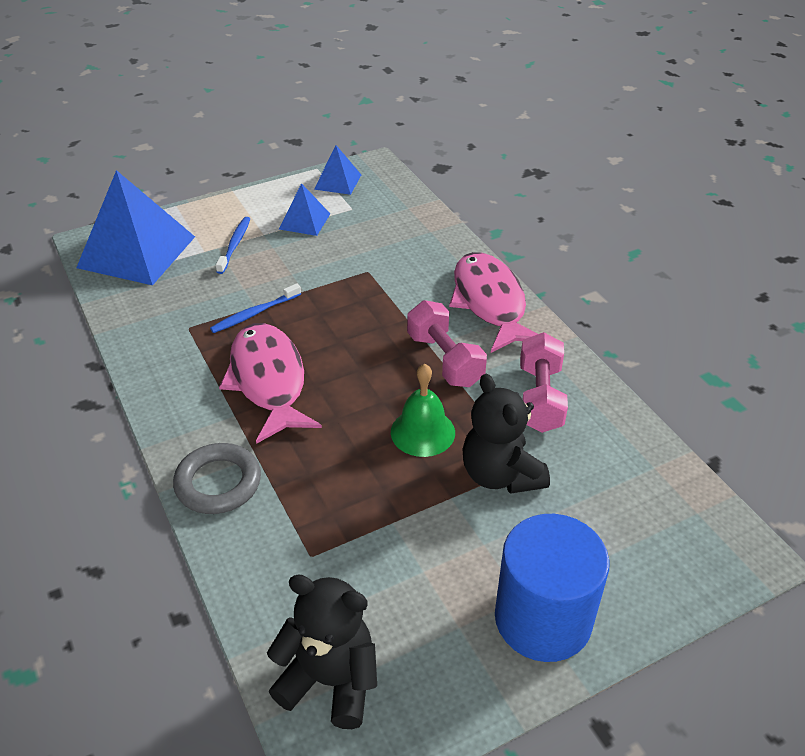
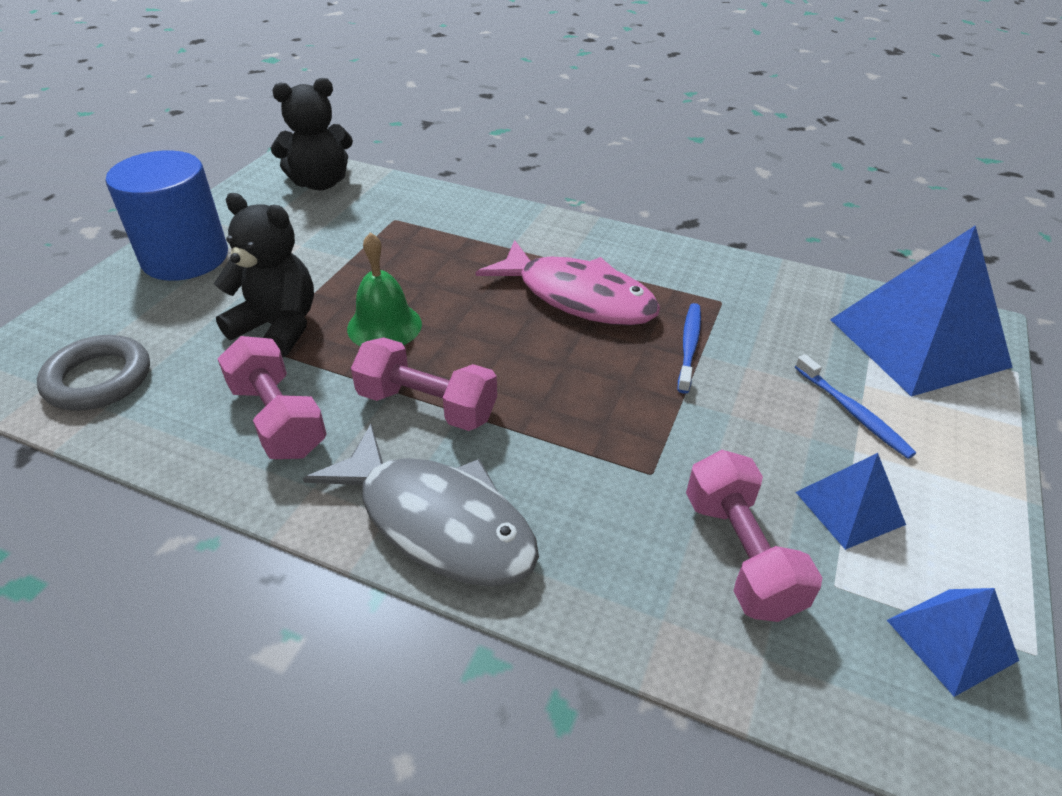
camera: 140 degrees right, 0 degrees up
grey ring [173,443,261,514] -> grey ring moved to [37,335,150,411]
pink fish [449,252,538,353] -> grey fish [303,424,539,587]
none -> pink dumbbell [686,450,822,622]

